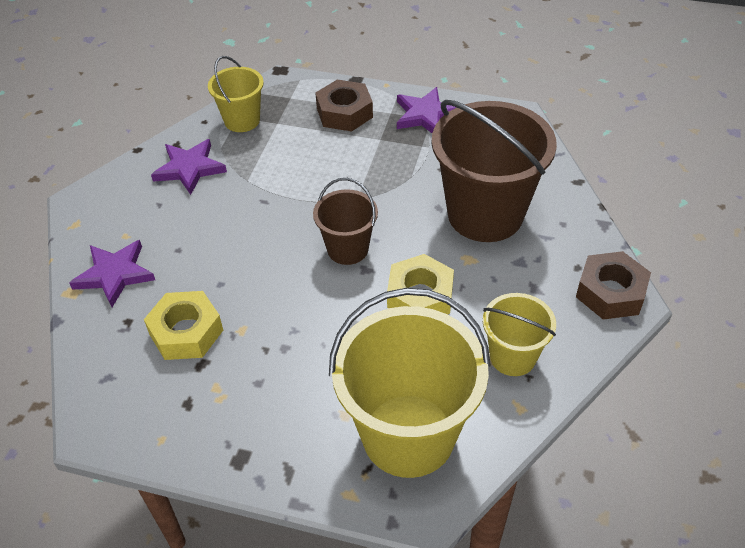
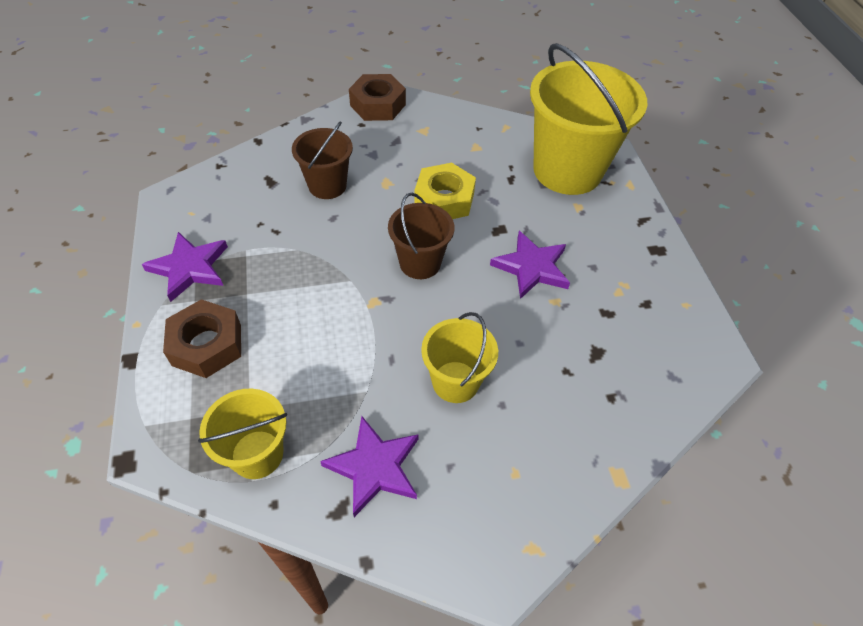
camera: 120 degrees left, 5 degrees up
purple star [70,240,155,307] -> purple star moved to [490,231,570,299]
yellow nut [144,291,223,360] -> none
brown bucket [432,100,557,242] -> brown bucket [292,121,353,199], size x0.53
yellow bucket [483,293,556,376] -> yellow bucket moved to [421,312,498,403]

